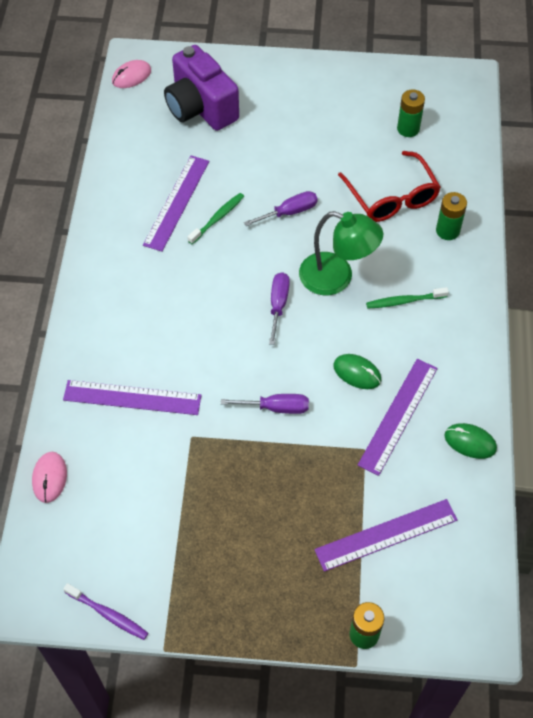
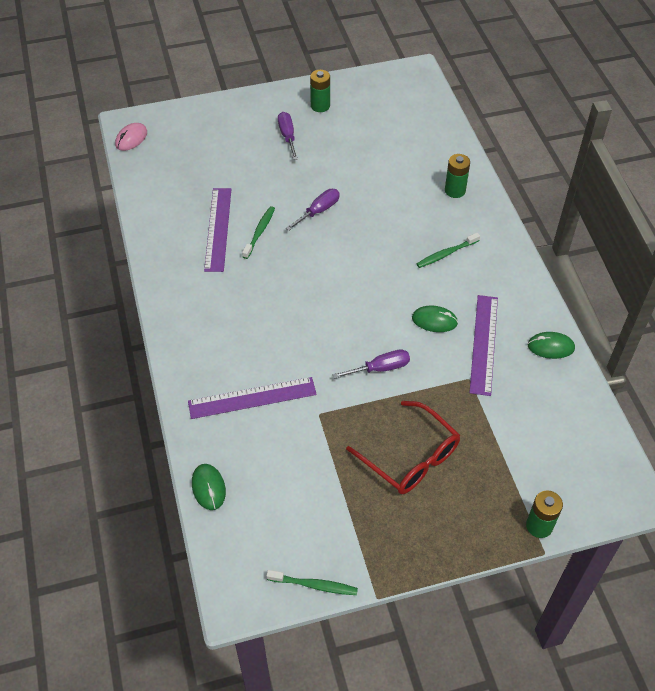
camera: 20 degrees left, 5 degrees down
pink mouse [32,452,67,503] -> green mouse [192,464,226,510]
purple toothbrush [63,583,148,640] -> green toothbrush [266,570,358,595]
purple camera [164,45,239,131] -> none
purple screwdriver [269,272,290,345] -> purple screwdriver moved to [278,112,298,160]
green lamp [299,211,383,295] -> none
purple ruler [314,499,458,572] -> none
red glasses [338,151,441,222] -> red glasses moved to [346,401,460,494]
green battery [397,90,425,137] -> green battery moved to [310,70,330,112]

